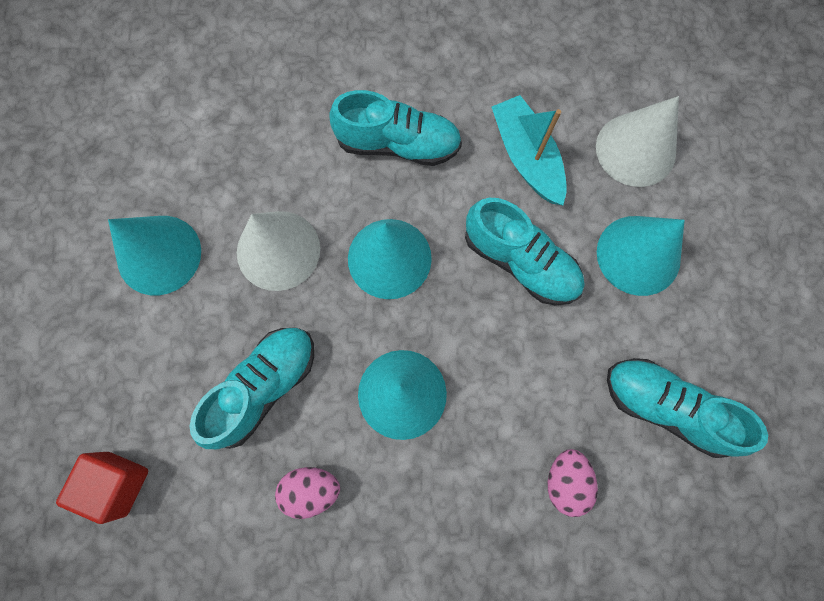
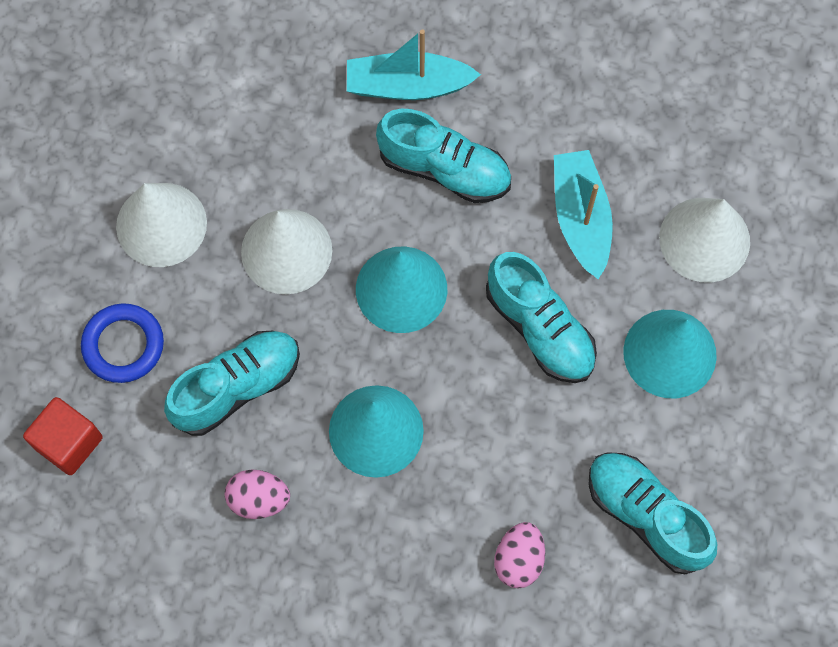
camera: 15 degrees right, 5 degrees down
turquoise cone [108,216,201,295] -> white cone [116,183,207,267]
none -> blue ring [81,303,164,383]
none -> turquoise boat [347,29,481,100]

